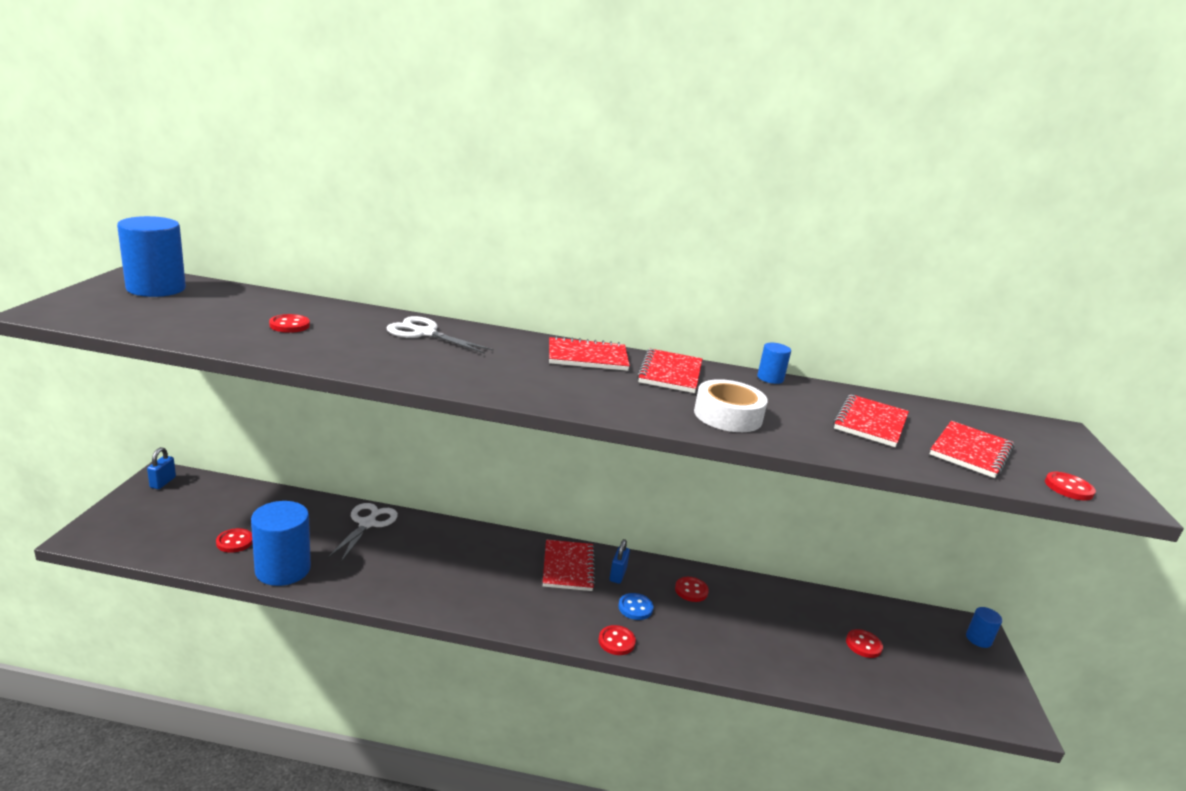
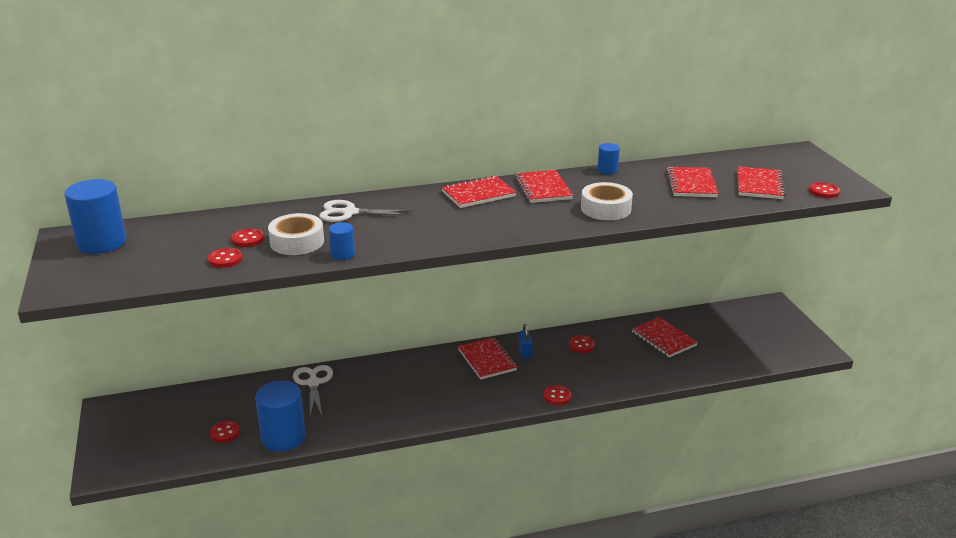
camera: 20 degrees left, 5 degrees up
blue padlock [147,447,176,489] -> none
blue button [618,593,653,620] -> none
red button [846,629,883,658] -> red button moved to [208,248,242,268]
blue cylinder [966,607,1002,648] -> blue cylinder moved to [329,222,355,260]
none -> white tape [268,213,324,255]
none -> red notebook [632,317,698,357]

